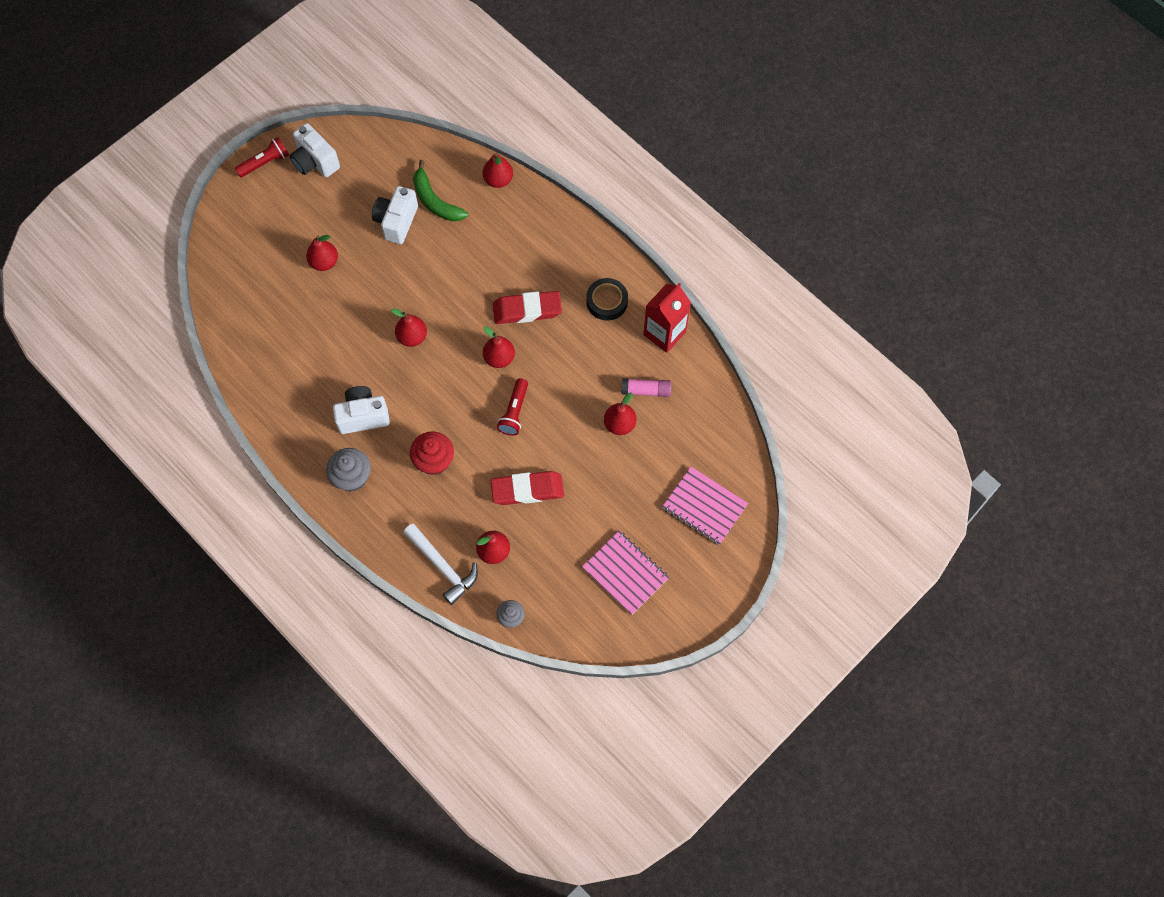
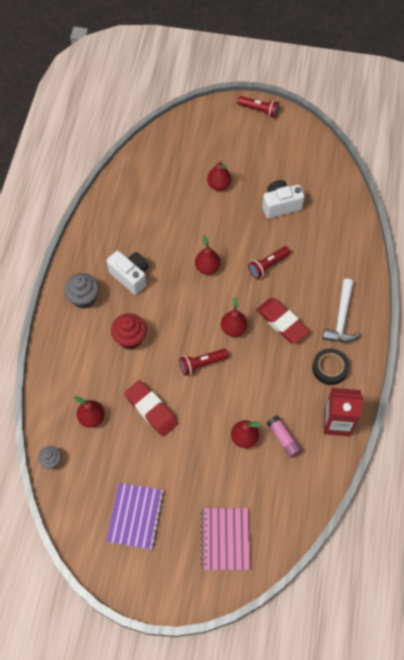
camera: 55 degrees right, 5 degrees down
white camera [290,123,340,177] -> none
white hammer [403,523,478,605] -> white hammer moved to [323,279,361,342]
green banana [413,160,468,221] -> none
red pear [483,153,513,188] -> none
pink notebook [582,531,669,615] -> purple notebook [106,483,164,550]
none -> red flashlight [248,246,291,279]

